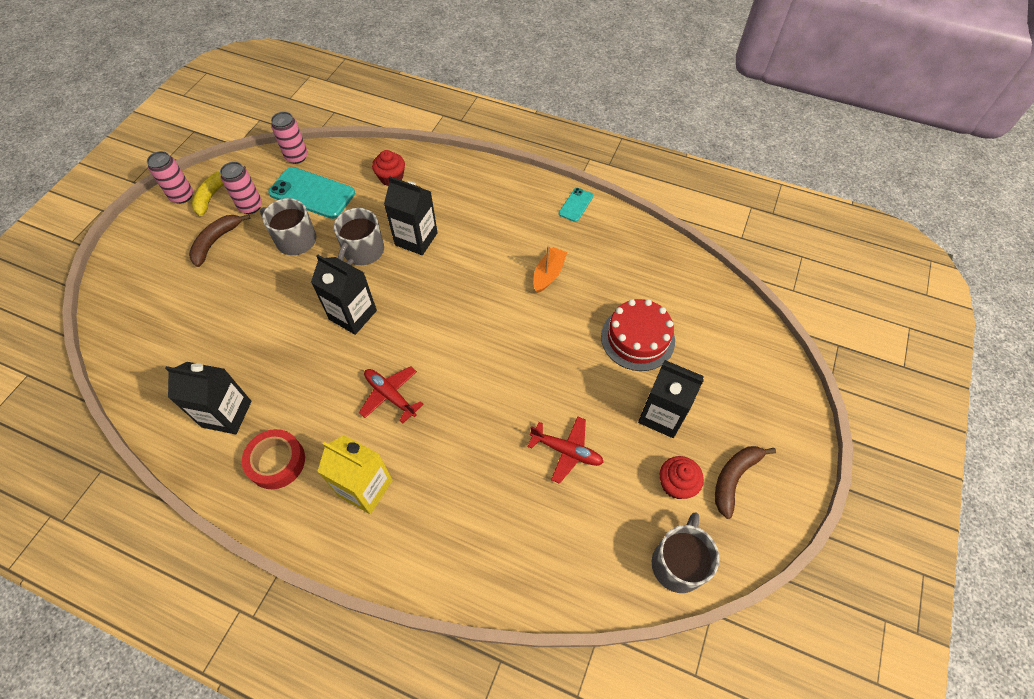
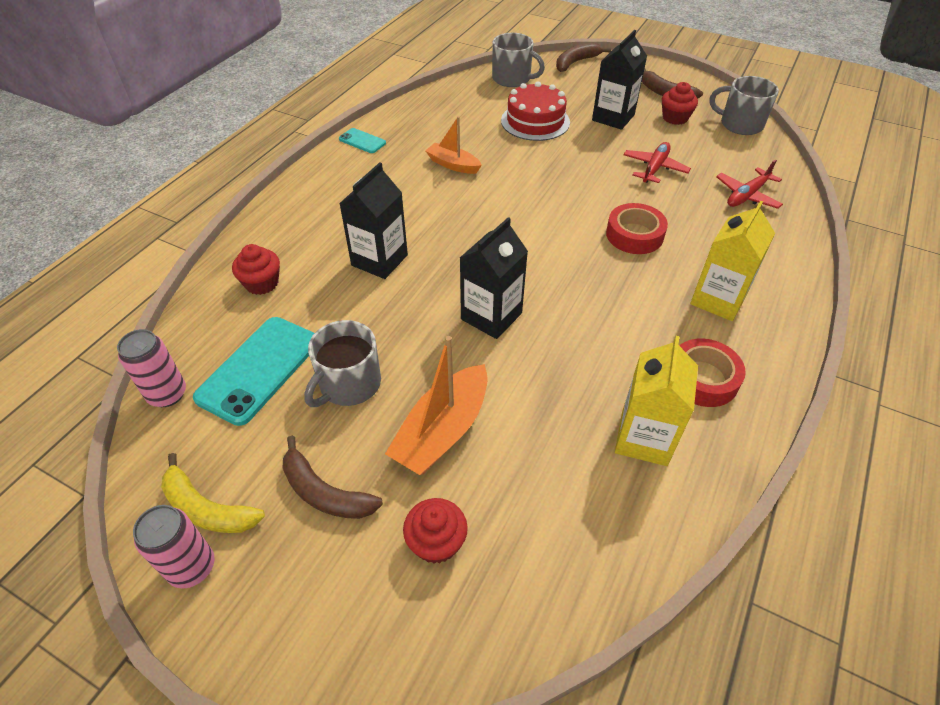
camera: 85 degrees left, 10 degrees down
black carton [165,362,252,434] -> yellow carton [615,336,698,466]
pink can [220,162,262,214] -> none
grey mug [334,208,384,265] -> grey mug moved to [492,33,545,87]
red plane [359,366,424,423] -> red plane moved to [716,159,783,209]
none -> orange boat [385,336,488,475]
none -> red cupcake [403,498,468,564]
none -> brown banana [556,43,611,72]
none -> red tape [606,203,668,254]

